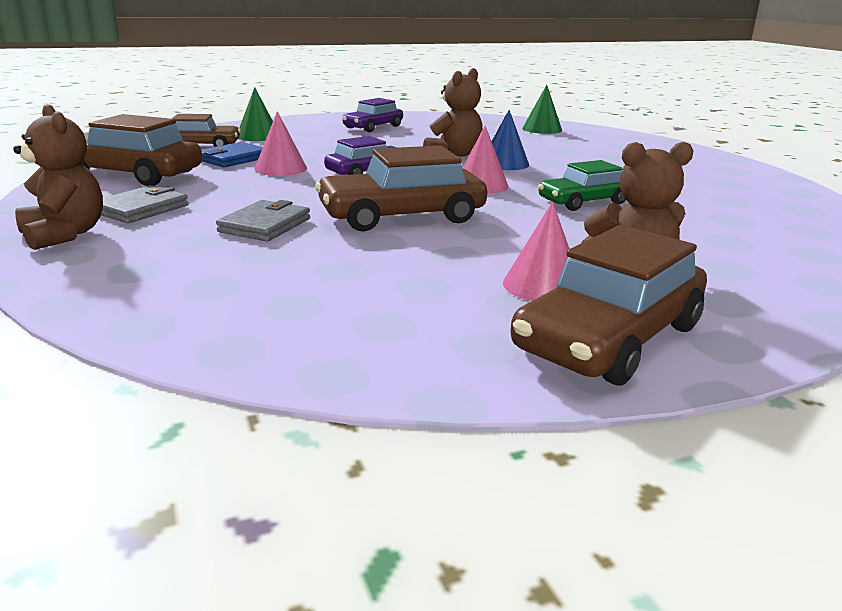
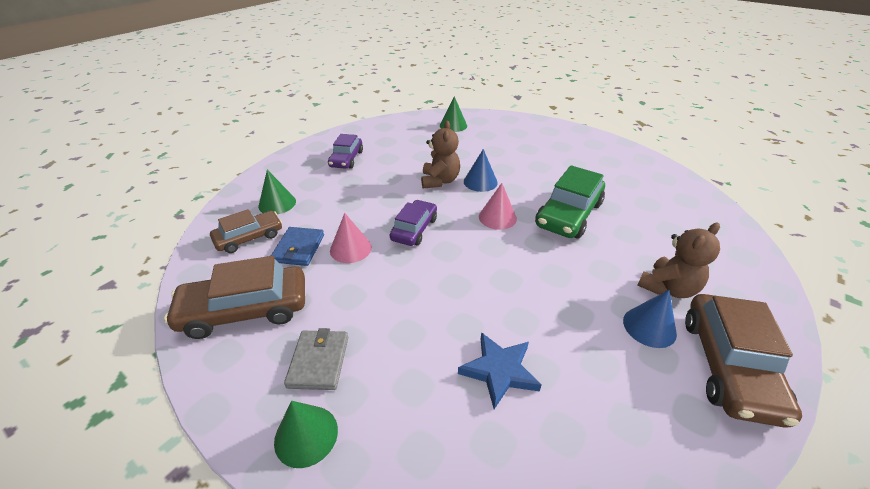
camera: 30 degrees left, 15 degrees up
brown teddy bear [13,104,103,250] -> green cone [274,401,338,468]
grey wallet [216,200,310,241] -> none
brown car [315,145,487,231] -> none
pink cone [503,202,570,301] -> blue cone [623,290,677,348]
green car [538,160,626,211] -> green car [535,165,605,239], size x1.58
none -> blue star [458,332,541,409]

